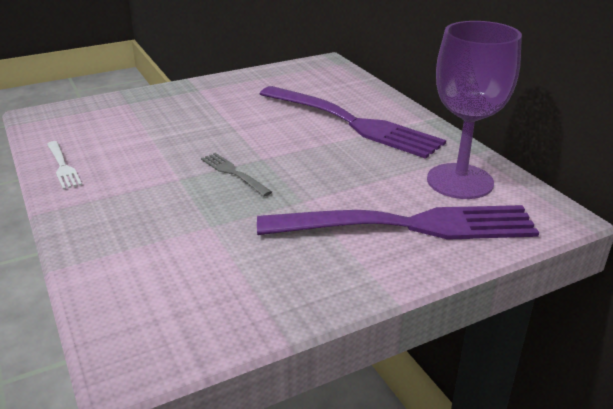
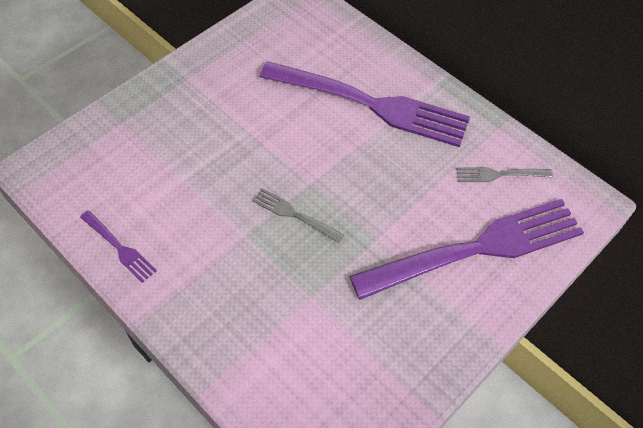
camera: 20 degrees left, 25 degrees up
white fork [47,141,82,189] -> purple fork [80,211,157,283]
purple goblet [427,21,522,199] -> grey fork [456,167,553,182]

